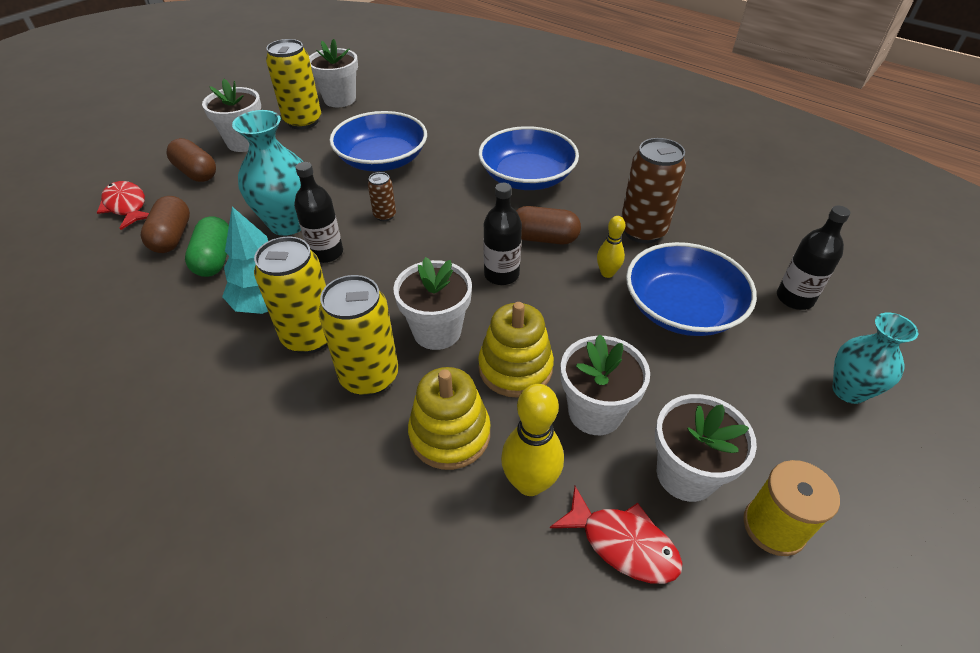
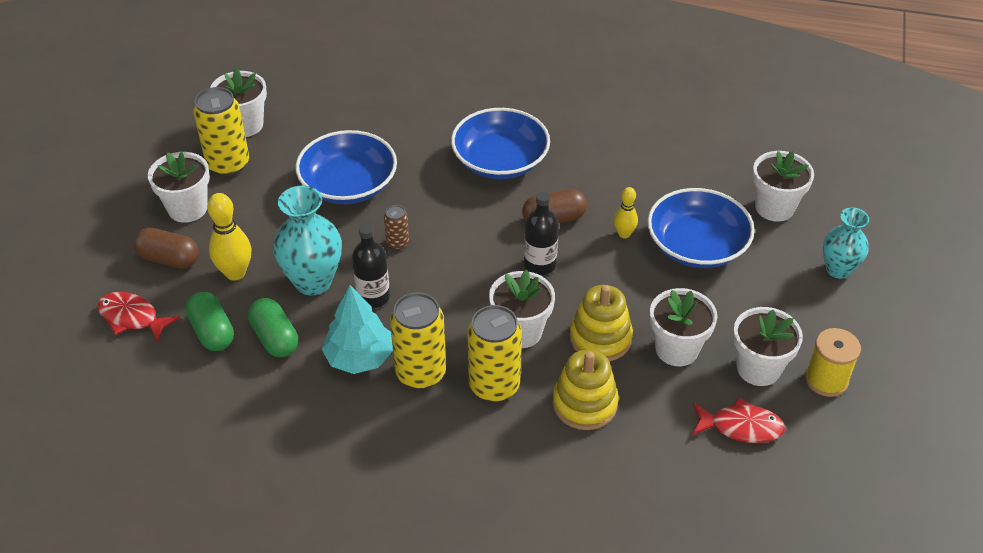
camera: 25 degrees left, 0 degrees up
brown capsule [140,196,190,253] -> green capsule [185,292,234,351]
yellow bowling pin [501,384,564,496] -> yellow bowling pin moved to [207,193,251,281]
brown can [621,138,686,243] -> none
black bottle [777,206,850,310] -> white flower pot [752,151,814,222]

